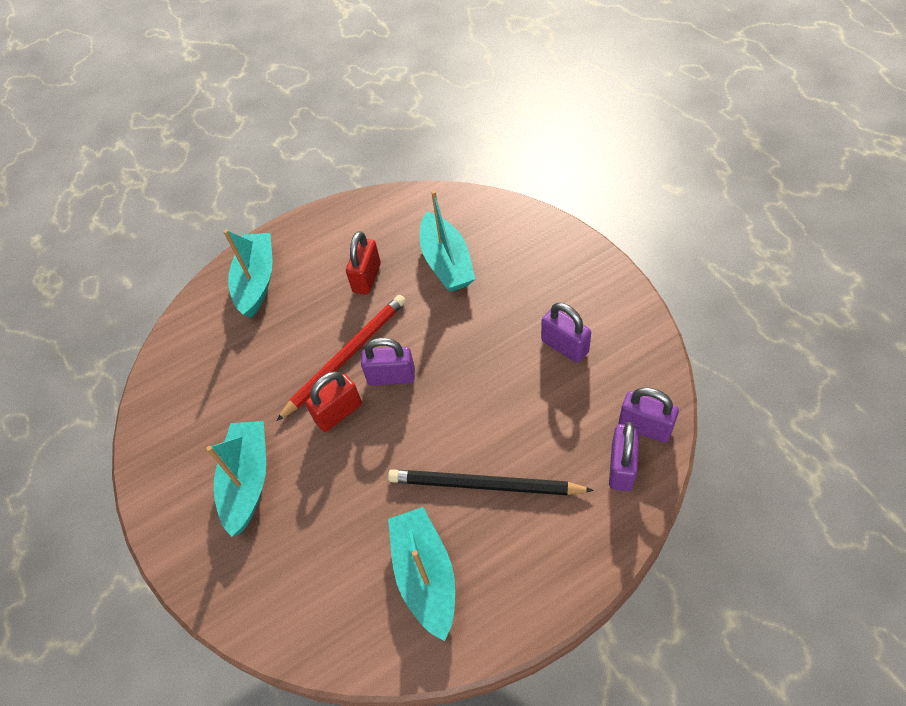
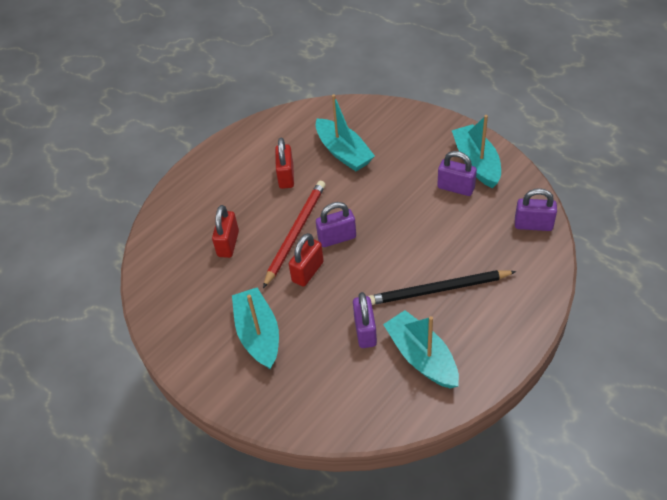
camera: 20 degrees left, 5 degrees down
turquoise boat [223,229,272,318] -> turquoise boat moved to [452,115,501,188]
purple padlock [609,422,639,491] -> purple padlock moved to [353,292,377,348]
none -> red padlock [212,205,239,258]

